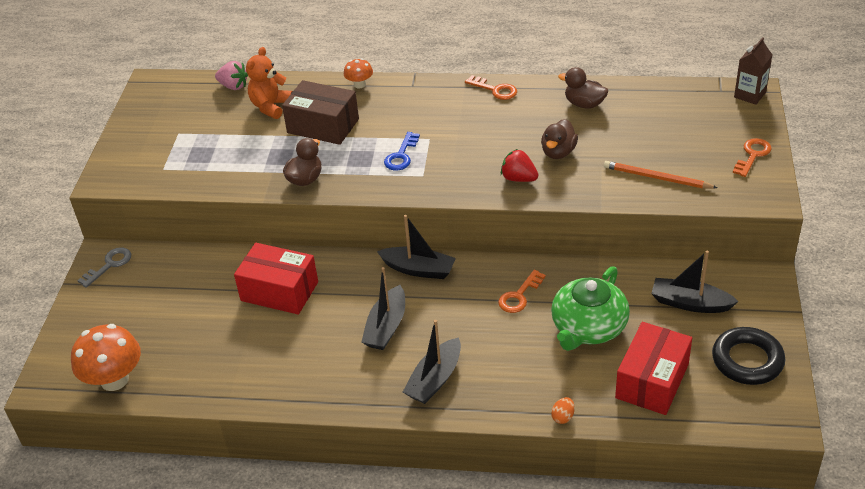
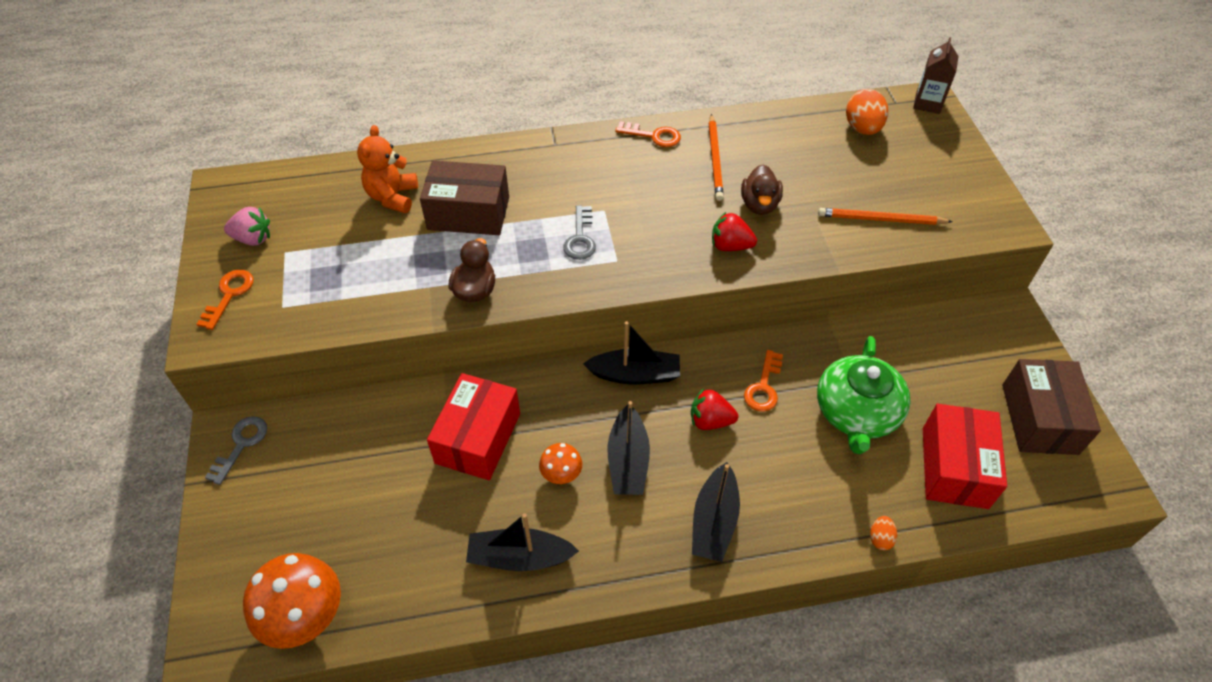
camera: 20 degrees left, 10 degrees up
pink strawberry [215,61,248,90] -> pink strawberry moved to [224,207,270,246]
red box [234,243,318,315] -> red box turned 75 degrees counterclockwise [427,373,520,480]
orange mushroom [344,58,373,89] -> orange mushroom moved to [539,443,582,484]
blue key [384,132,420,170] -> grey key [563,205,596,260]
brown duck [558,67,608,108] -> none
black boat [651,251,739,313] -> black boat moved to [466,513,579,571]
black ring [712,327,785,385] -> brown box [1002,359,1101,455]
orange key [733,138,772,177] -> orange key moved to [197,270,254,330]
none -> red strawberry [691,388,738,430]
none -> orange pencil [709,114,724,201]
none -> orange egg [846,89,888,135]

